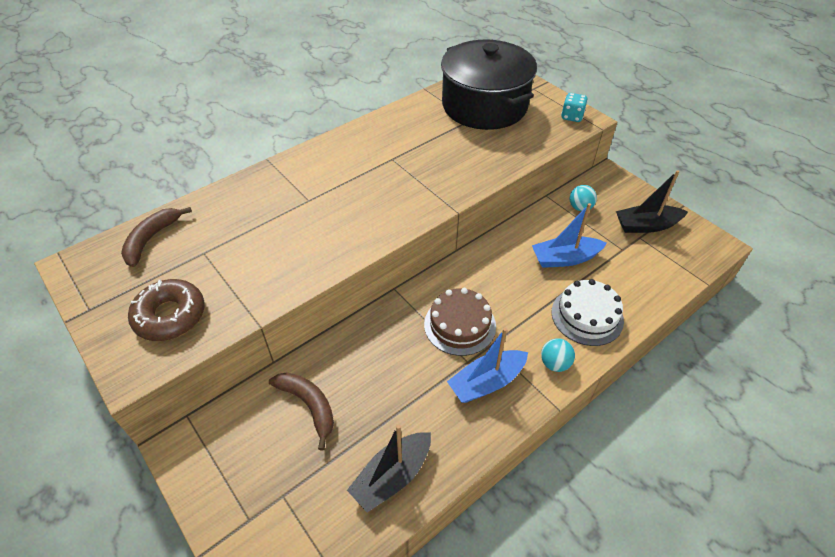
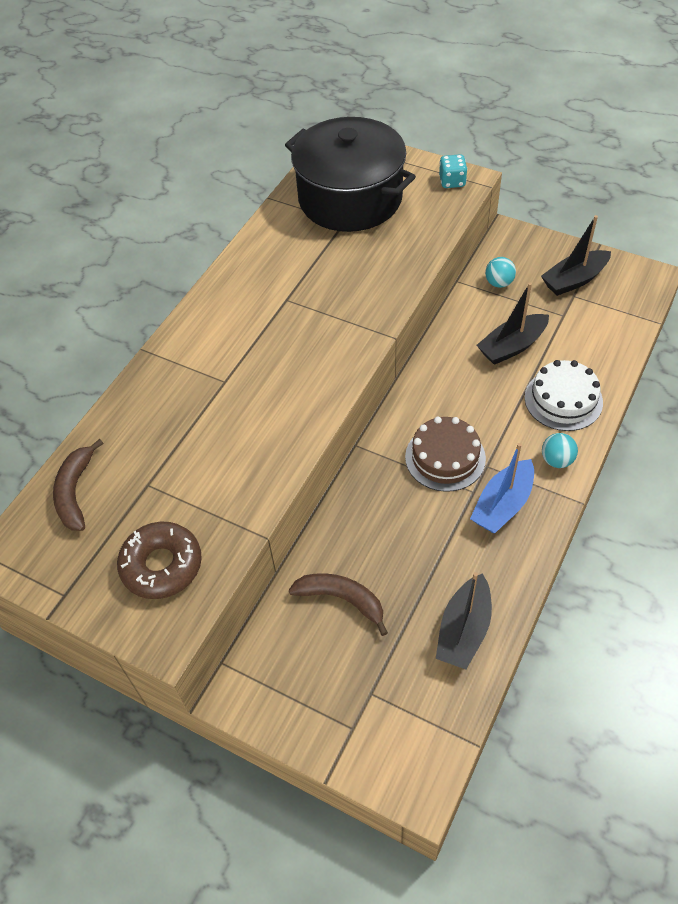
camera: 20 degrees left, 5 degrees up
blue boat [532,203,607,268] -> black boat [477,283,549,365]

